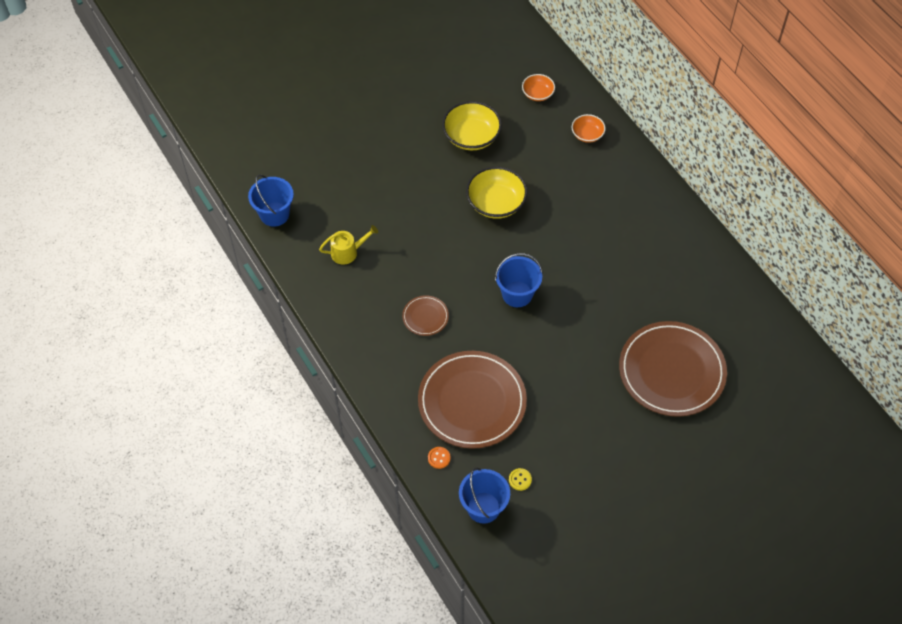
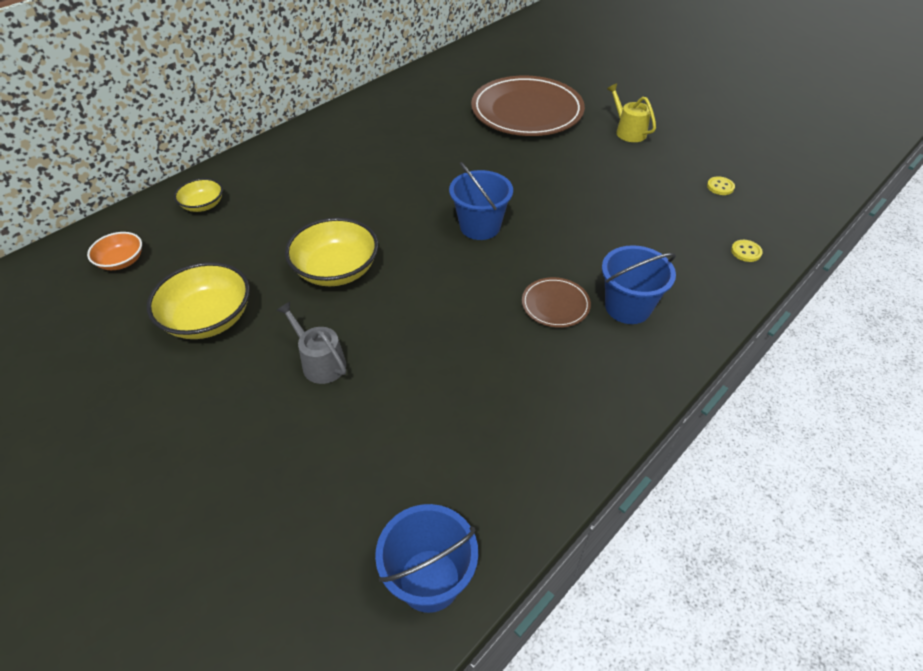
camera: 105 degrees left, 10 degrees down
yellow watering can [319,225,378,265] -> yellow watering can moved to [607,84,656,142]
brown plate [418,351,527,449] -> none
orange button [428,447,451,469] -> yellow button [731,240,763,262]
blue bucket [459,468,510,523] -> blue bucket moved to [602,245,676,324]
orange bowl [572,114,606,143] -> yellow bowl [174,178,223,212]
none -> grey watering can [276,302,346,384]

